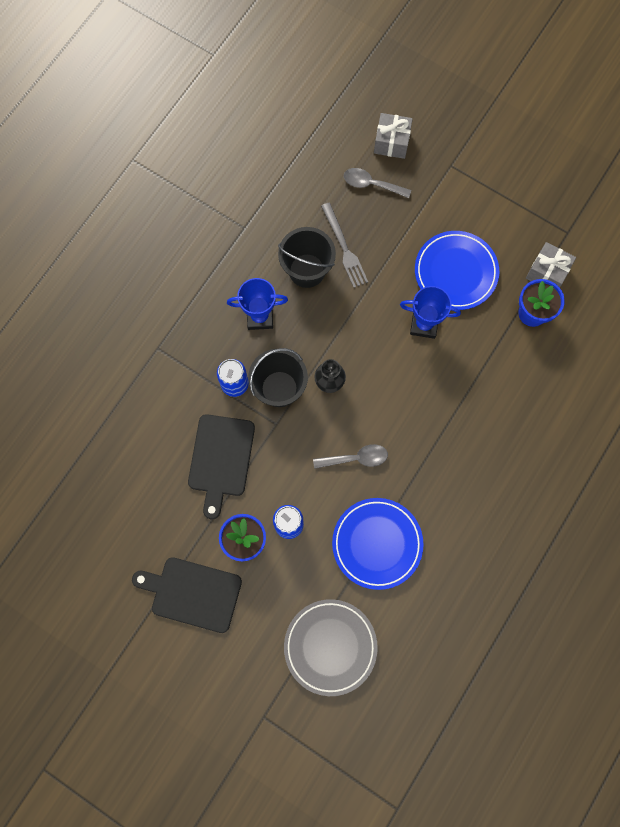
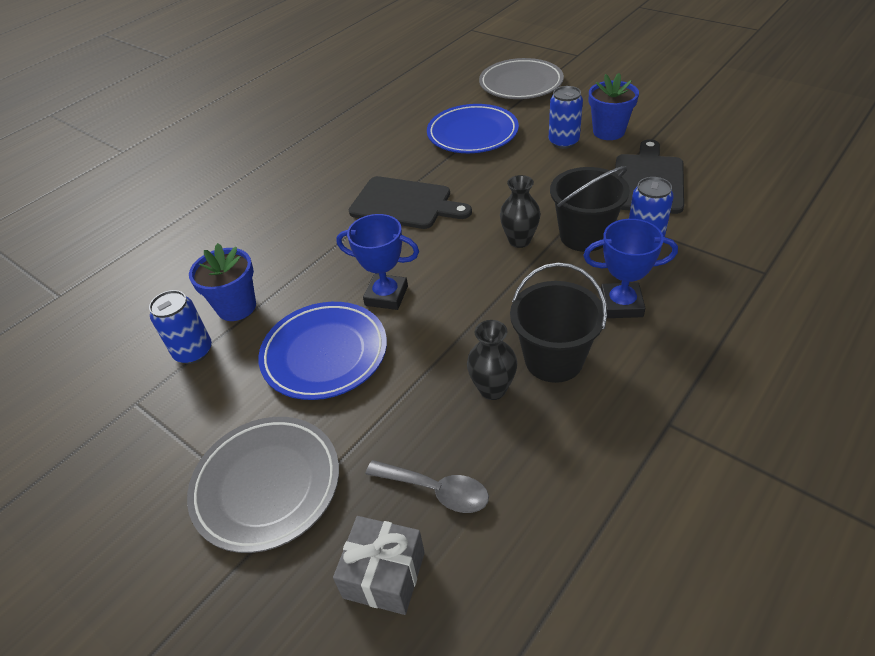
camera: 170 degrees left, 30 degrees down
black cutting board [132,557,242,633] -> black cutting board moved to [349,176,472,229]
grey spoon [313,444,388,469] -> none
grey fork [321,203,368,288] -> black vase [467,320,517,400]
grey gift [526,242,576,288] -> blue can [149,290,212,364]
none -> grey plate [187,417,339,553]

